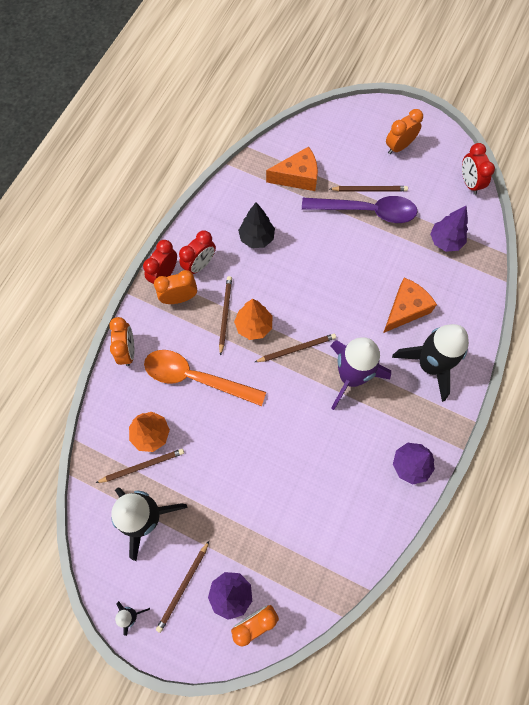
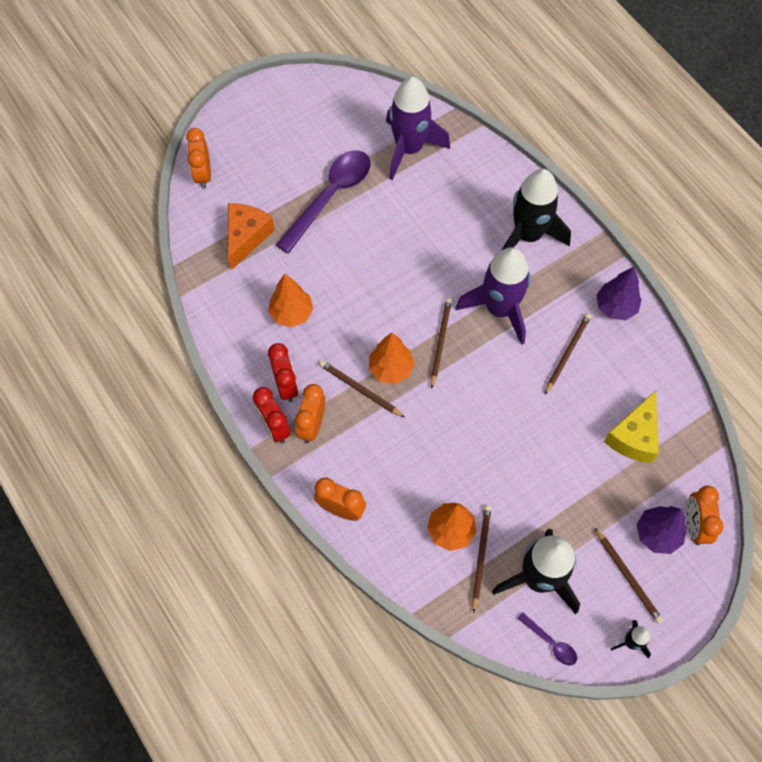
camera: 60 degrees left, 5 degrees down
orange spoon [144,350,266,406] -> none
black tree [238,202,275,248] -> orange tree [268,274,313,327]
brown pencil [330,186,408,192] -> brown pencil moved to [545,313,591,394]
orange cheese [383,278,437,333] -> none
orange clock [386,109,423,154] -> orange clock moved to [186,128,211,189]
purple tree [430,206,468,252] -> purple rocket [386,77,450,180]
red clock [462,143,495,195] -> none
none -> purple spoon [517,612,577,666]
none -> yellow cheese [604,391,659,463]

